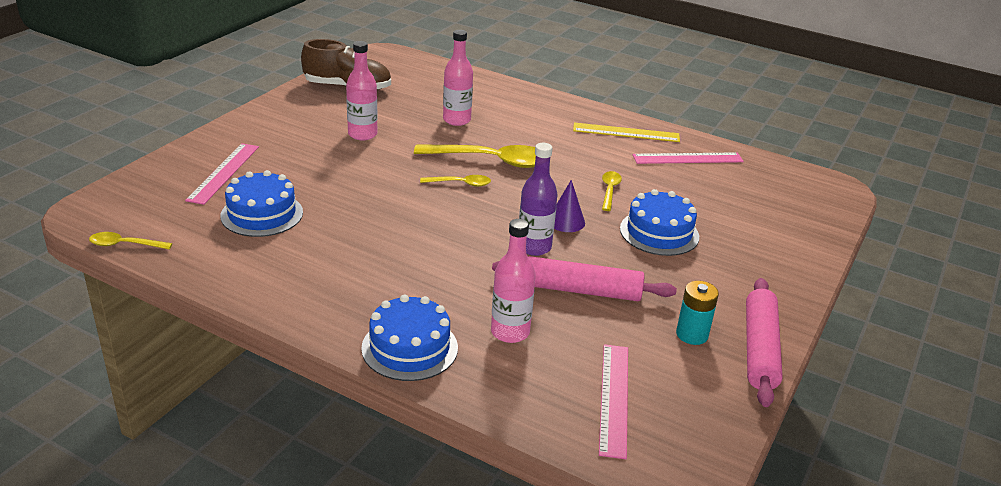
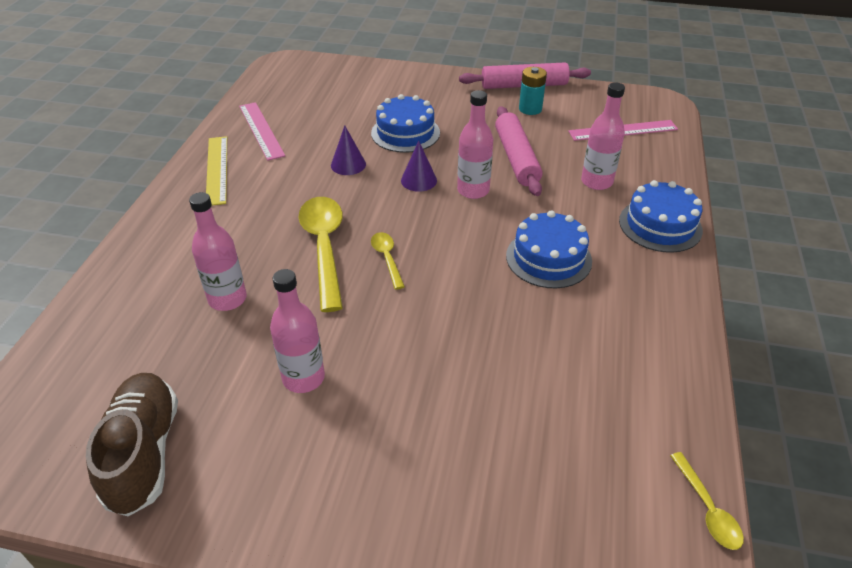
camera: 105 degrees left, 10 degrees up
pink ruler [185,143,259,205] -> none
blue cake [220,170,303,237] -> blue cake moved to [506,210,592,288]
purple bottle [519,143,558,256] -> pink bottle [457,90,493,199]
yellow spoon [602,171,622,211] -> purple cone [331,126,366,175]

